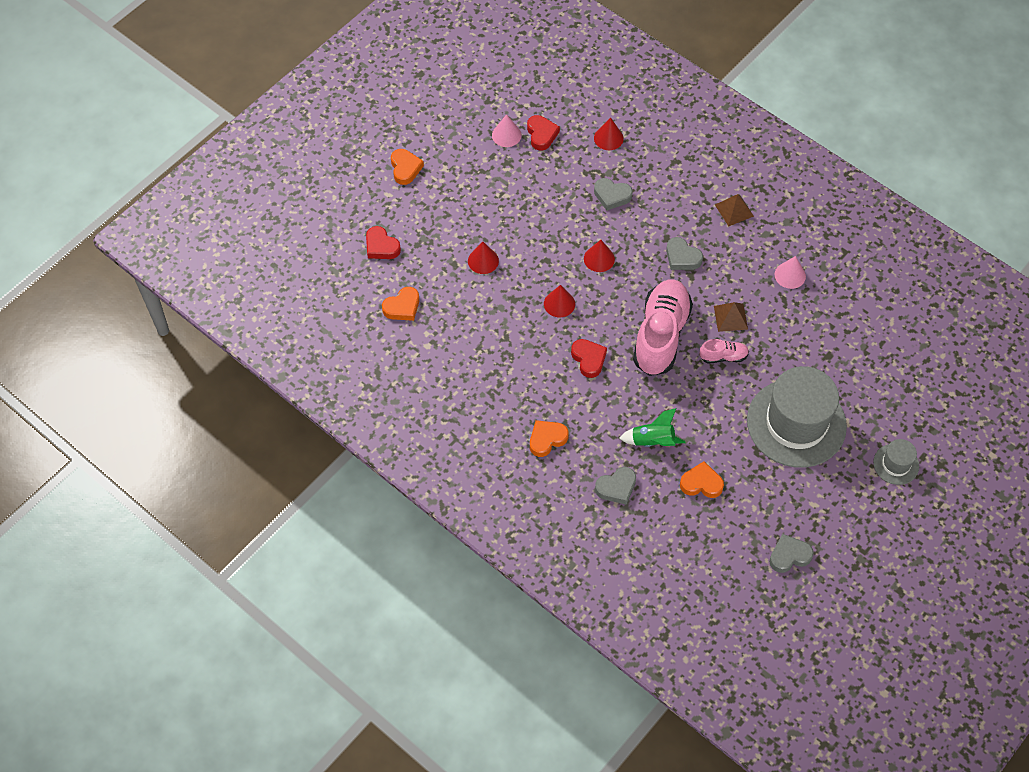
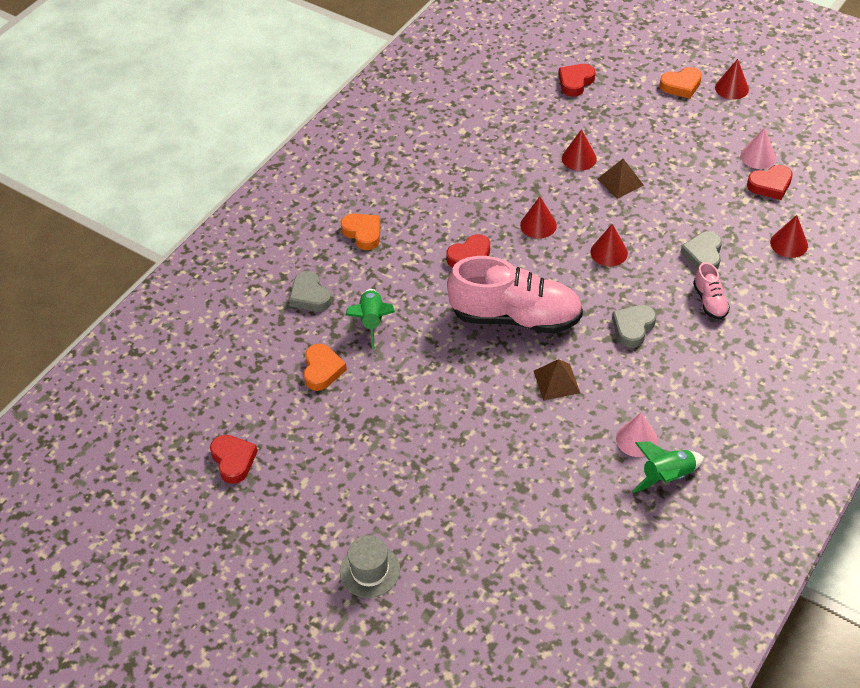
camera: 85 degrees right, 10 degrees down
orange heart [382,287,419,321] -> none
pink shoe [700,339,749,363] -> pink shoe moved to [693,262,730,320]
brown pyramid [715,194,754,226] -> brown pyramid moved to [597,159,644,199]
grey hat [747,366,847,468] -> none
grey heart [769,534,814,573] -> red heart [210,435,258,484]
none -> green rocket [632,441,704,493]
none -> red cone [715,59,749,100]

